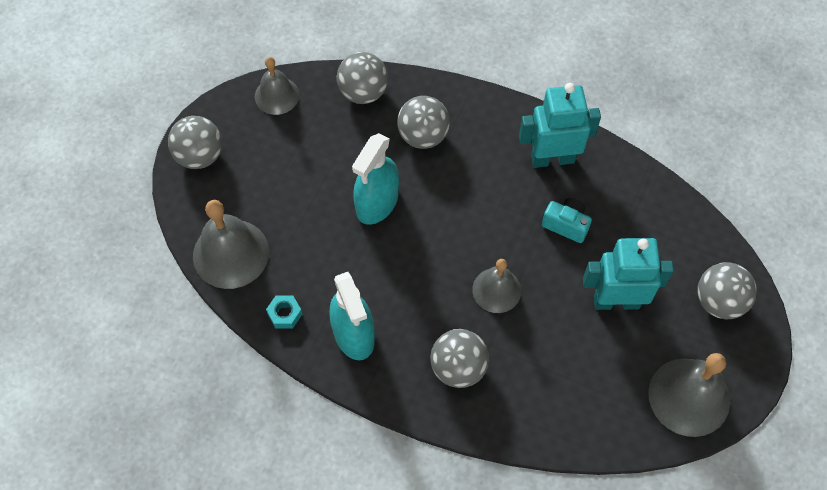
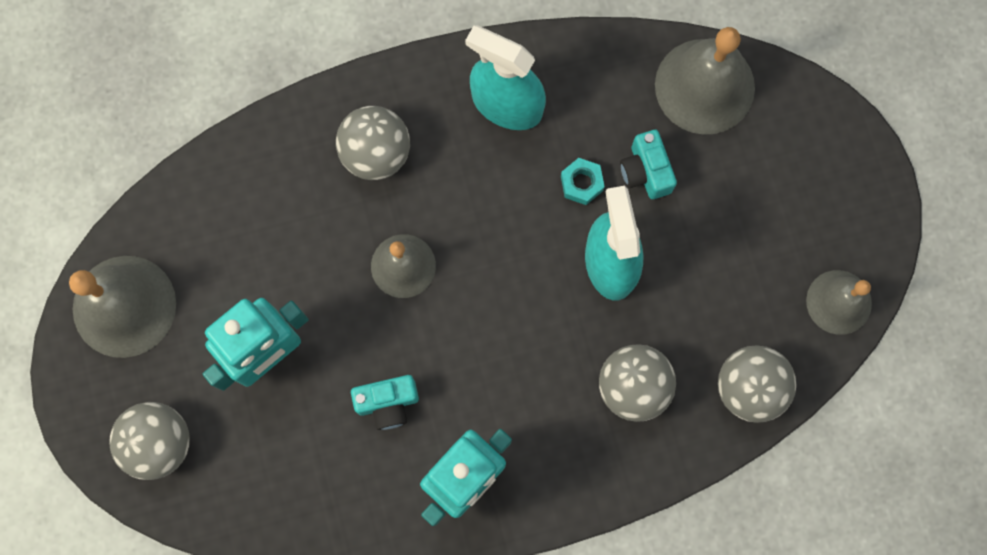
camera: 140 degrees right, 15 degrees up
grey ball [168,116,222,169] -> none
turquoise nut [266,295,302,329] -> turquoise nut moved to [561,158,605,205]
none -> turquoise camera [620,130,677,199]

